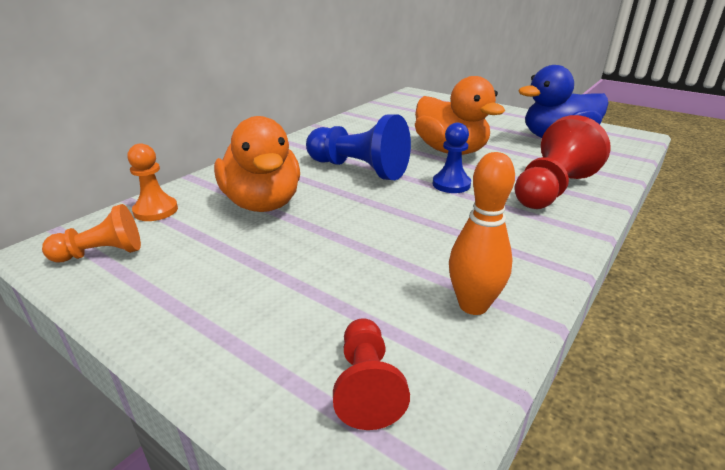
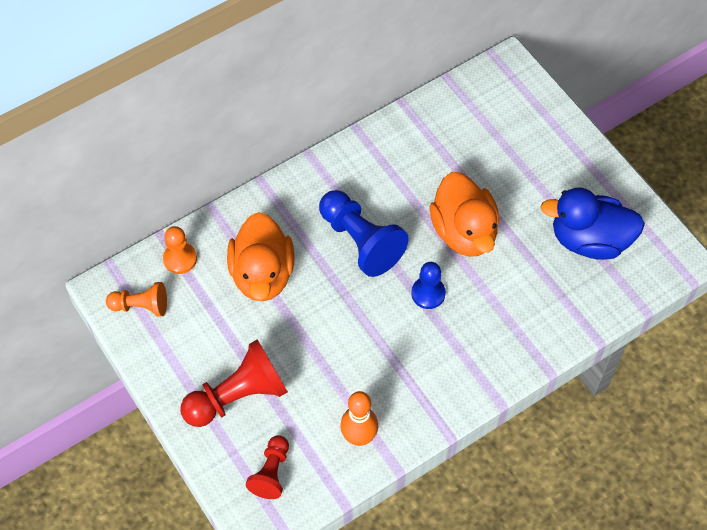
camera: 20 degrees right, 30 degrees up
red pawn [514,115,610,209] -> red pawn moved to [180,340,288,427]

